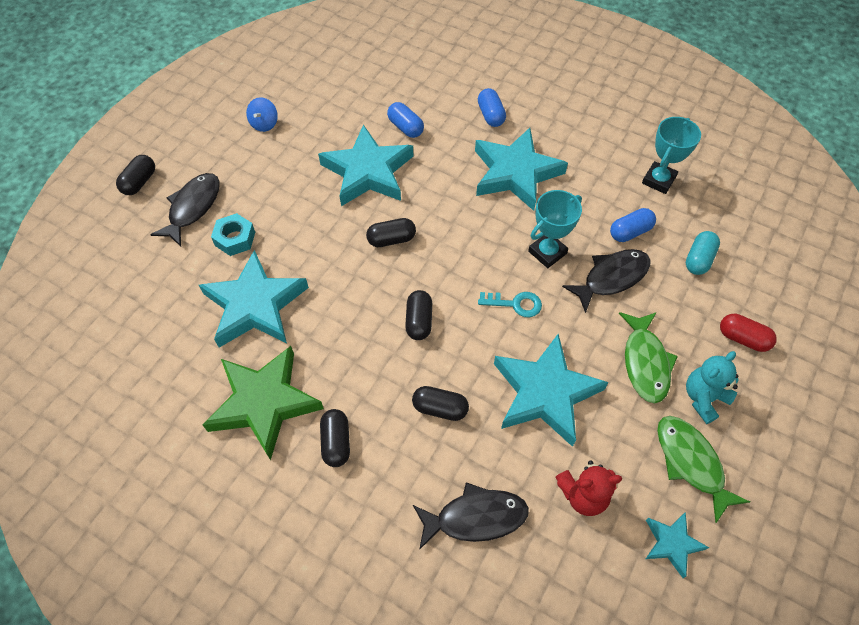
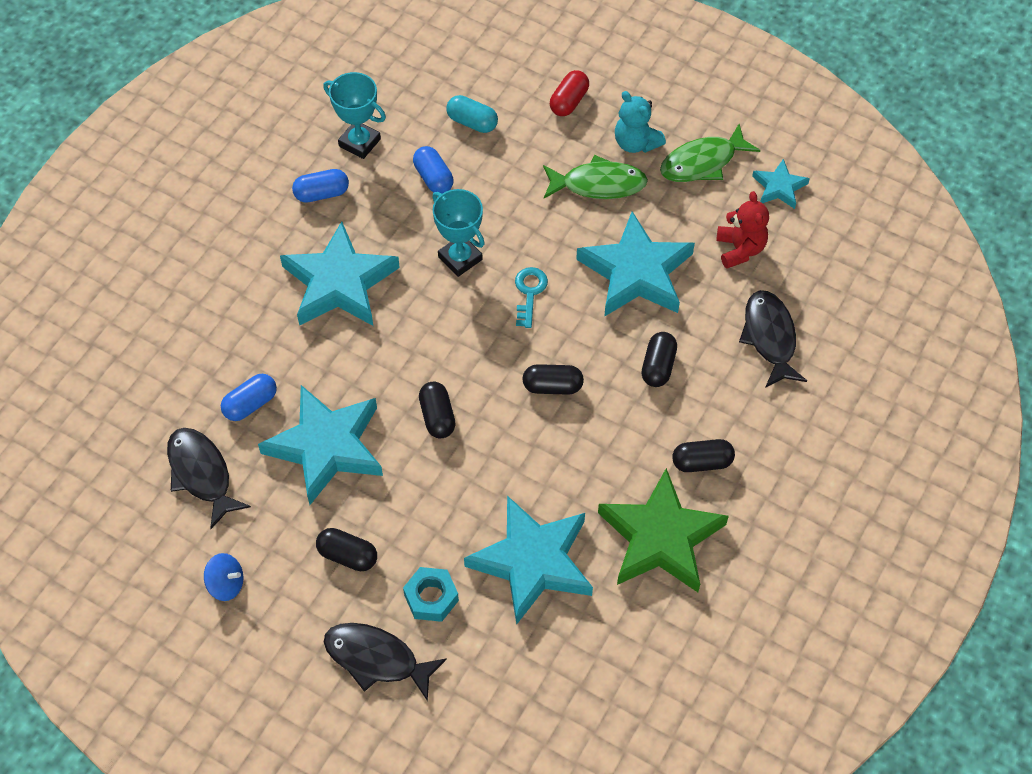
camera: 90 degrees left, 0 degrees up
black capsule [116,155,155,195] -> black capsule moved to [316,528,377,571]
blue capsule [478,88,506,127] -> blue capsule moved to [292,169,349,203]
black fish [562,249,650,313] -> black fish moved to [167,428,251,529]

